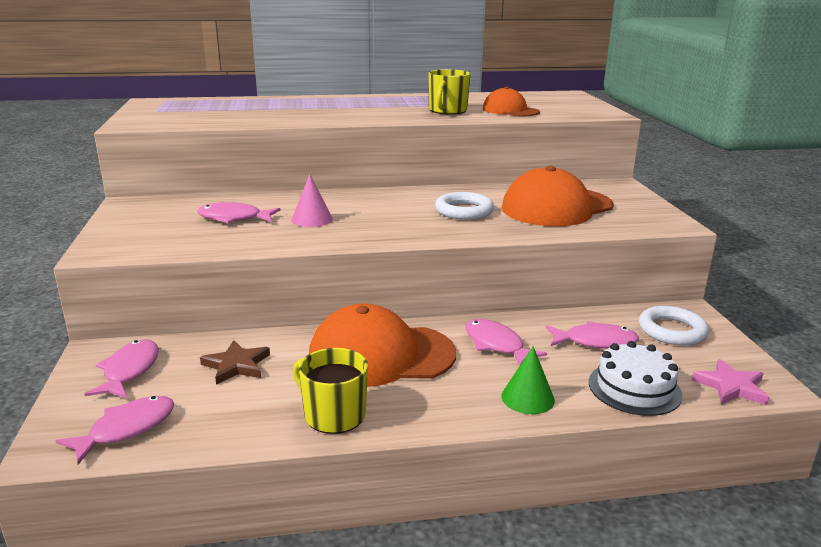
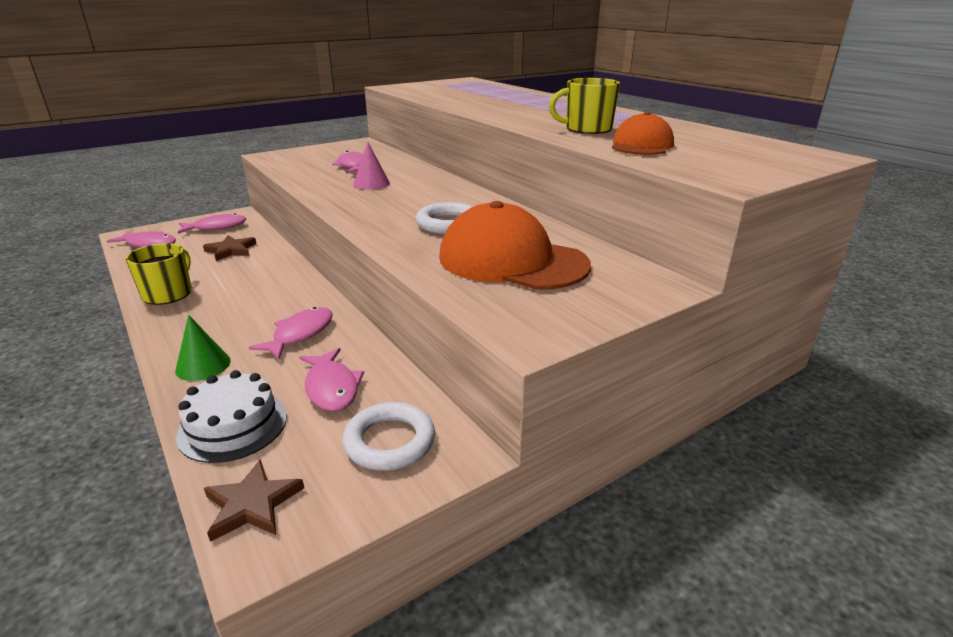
camera: 65 degrees right, 5 degrees up
orange cap [309,303,456,387] -> none
pink star [692,359,769,405] -> brown star [204,459,304,542]

